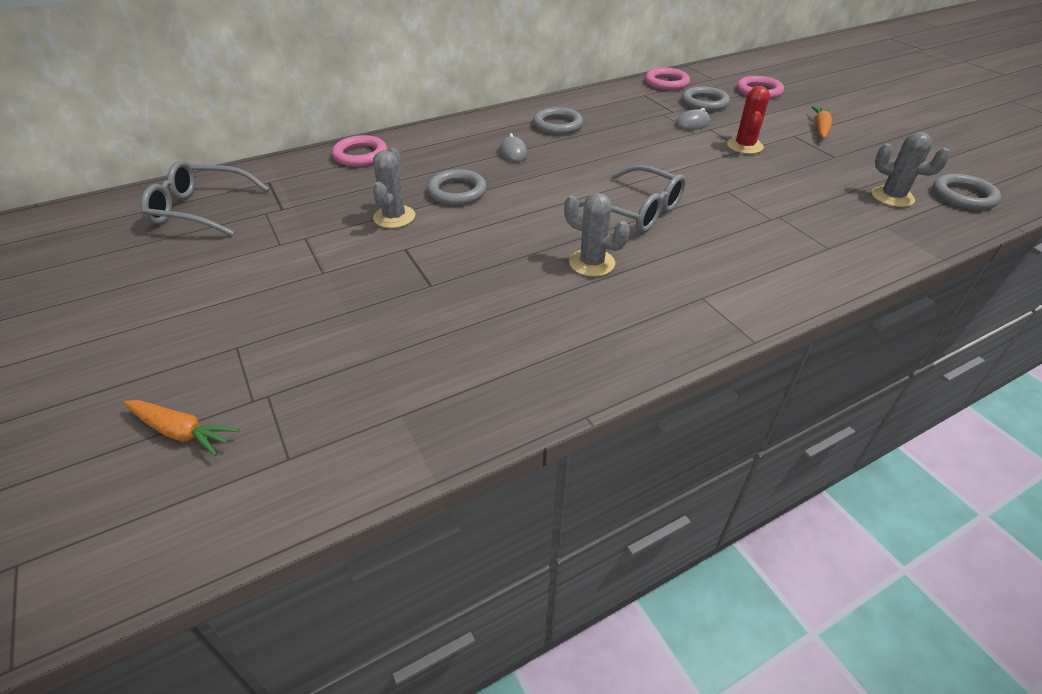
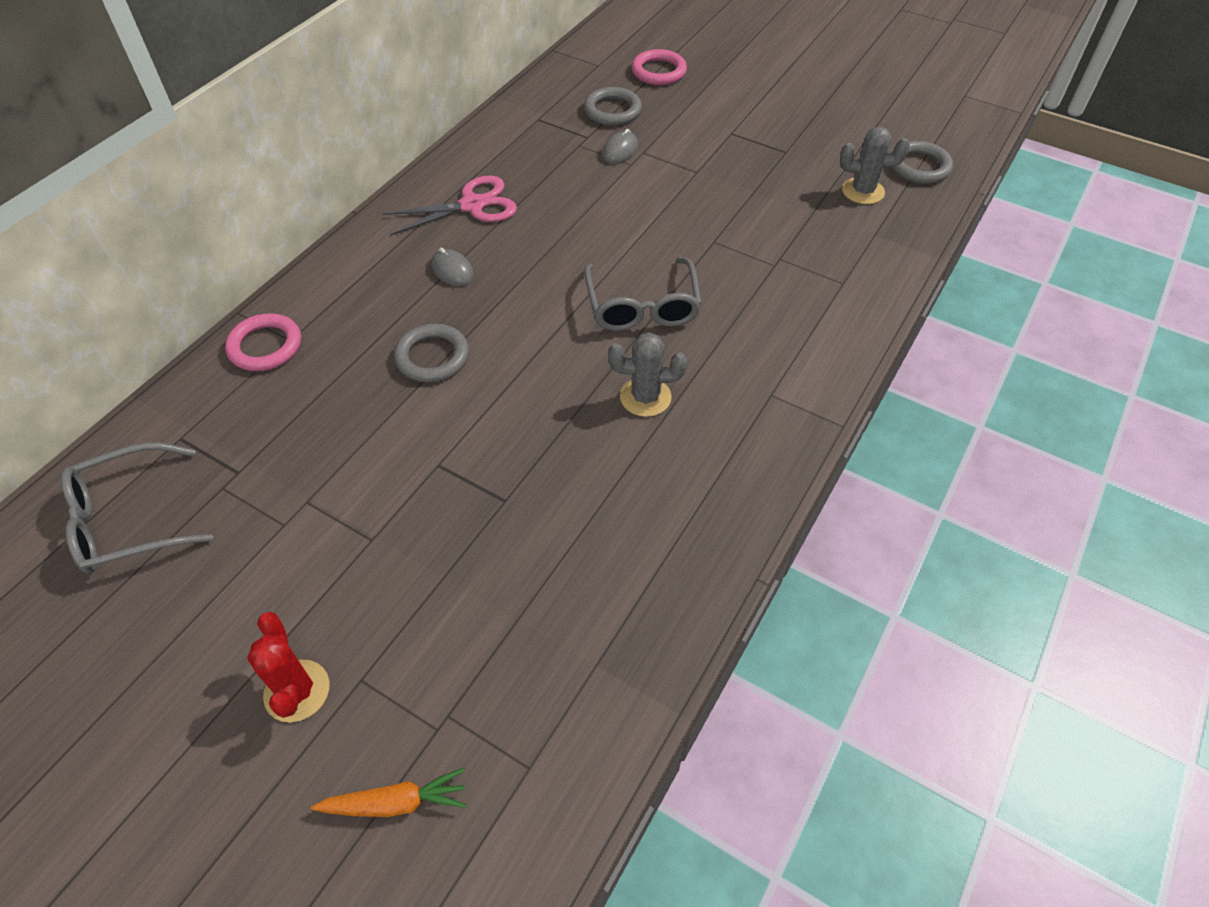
camera: 30 degrees left, 10 degrees up
grey cactus [373,148,415,228] -> none
grey ring [533,107,583,135] -> pink scissors [382,176,517,235]
grey glasses [579,165,686,232] -> grey glasses turned 75 degrees clockwise [584,257,702,331]
pink ring [645,68,690,90] -> none
red cactus [727,86,770,154] -> red cactus moved to [247,612,329,722]
orange carrot [812,106,832,138] -> none

